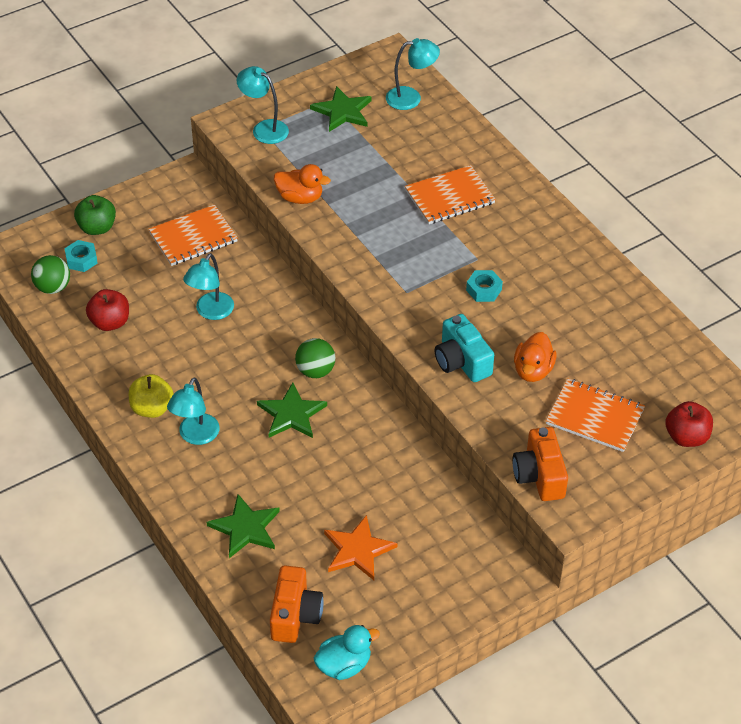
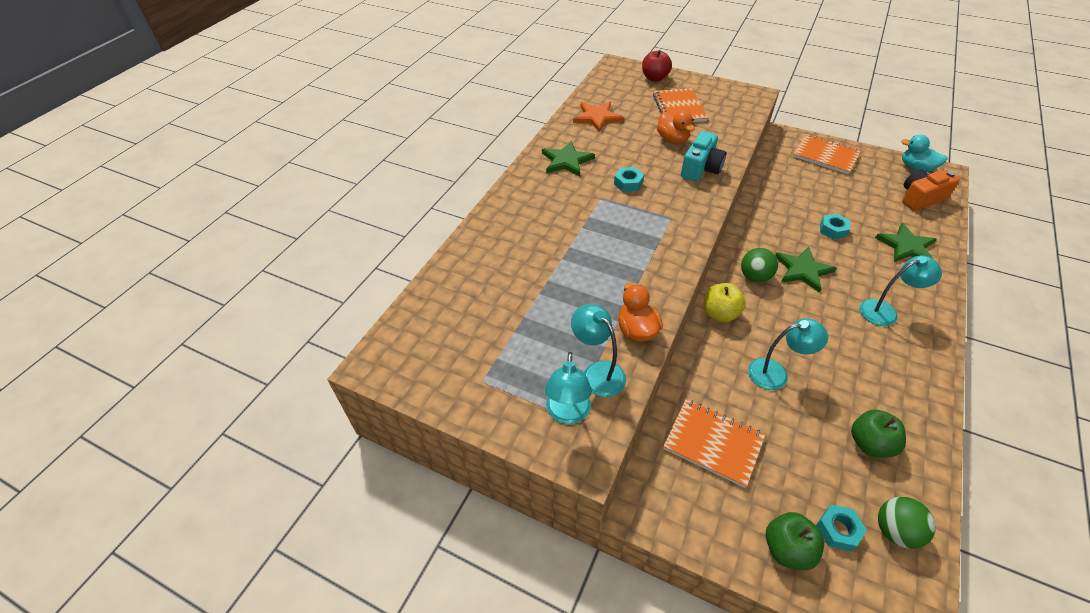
camera: 120 degrees left, 0 degrees up
red apple [86,289,129,331] -> green apple [851,410,906,458]
yellow apple [129,374,174,418] -> yellow apple moved to [704,283,746,322]
green star [310,86,372,132] -> green star moved to [542,141,595,176]
orange star [324,515,398,580] -> orange star moved to [573,102,624,133]
turquoise lamp [386,38,440,110] -> turquoise lamp moved to [571,304,626,397]
orange notebook [405,165,496,224] -> orange notebook moved to [793,134,861,174]
orange camera [512,427,568,501] -> none
orange duck [514,332,556,382] -> orange duck turned 75 degrees clockwise [657,110,695,144]
none -> turquoise nut [820,213,850,240]

